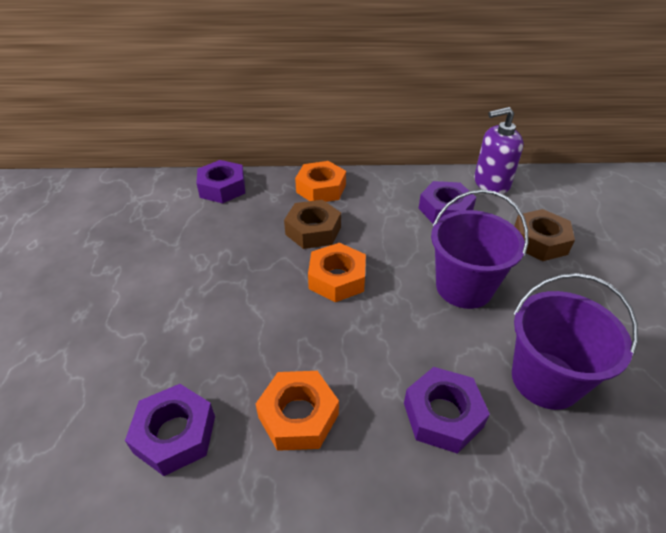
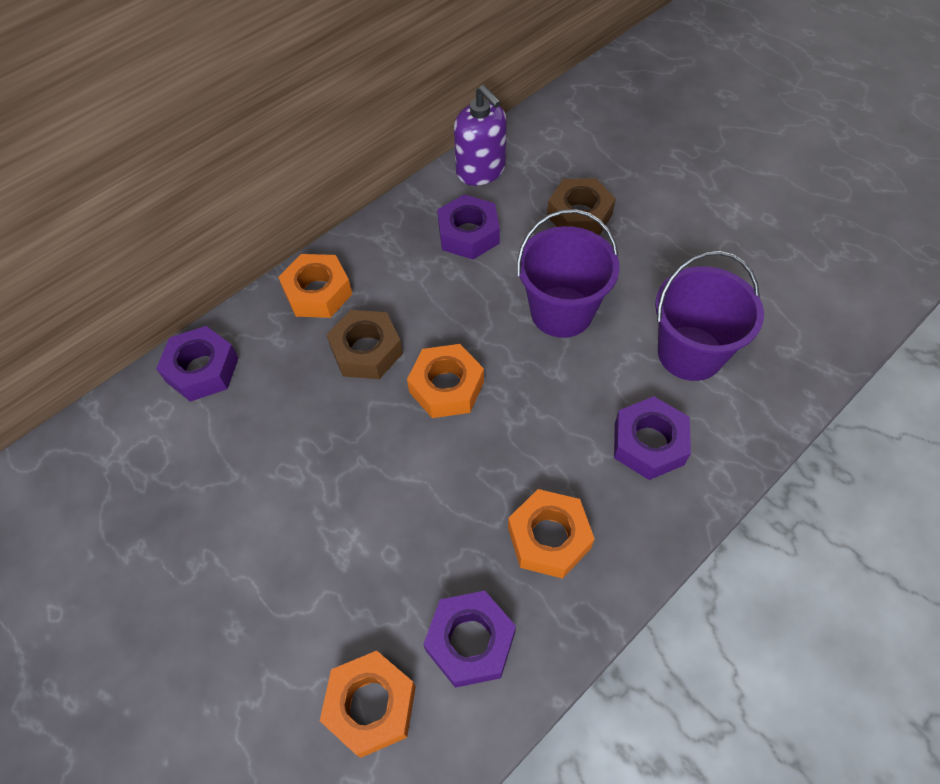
camera: 40 degrees left, 15 degrees up
purple soap dispenser [474,107,523,194] -> purple soap dispenser turned 75 degrees counterclockwise [454,85,507,186]
none -> orange nut [320,651,416,758]

